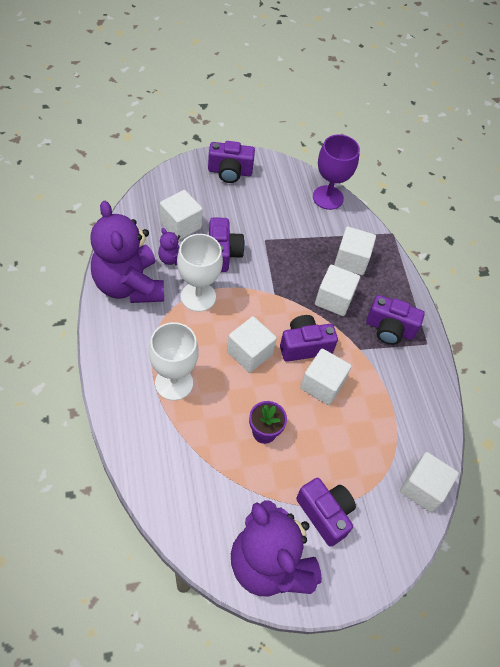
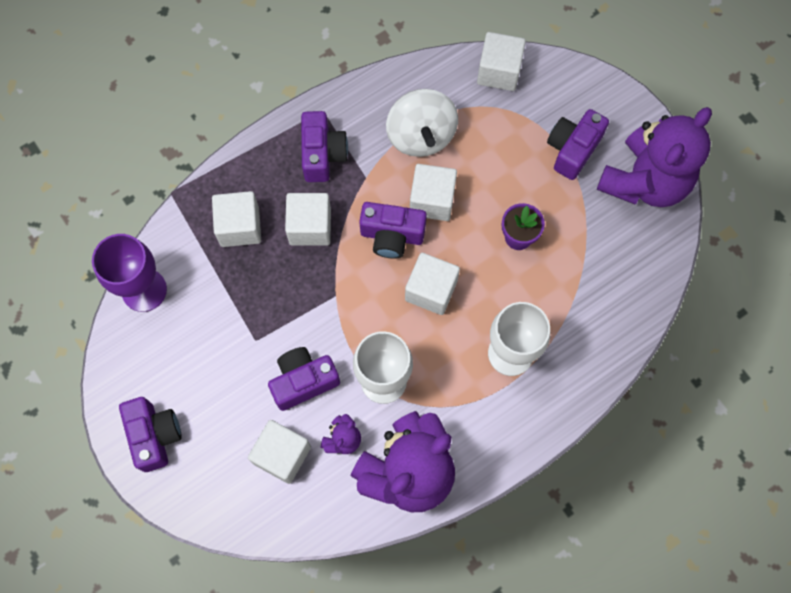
camera: 105 degrees left, 15 degrees up
purple camera [280,315,338,362] -> purple camera turned 45 degrees counterclockwise [359,202,427,259]
none -> white spinning top [386,89,458,157]

